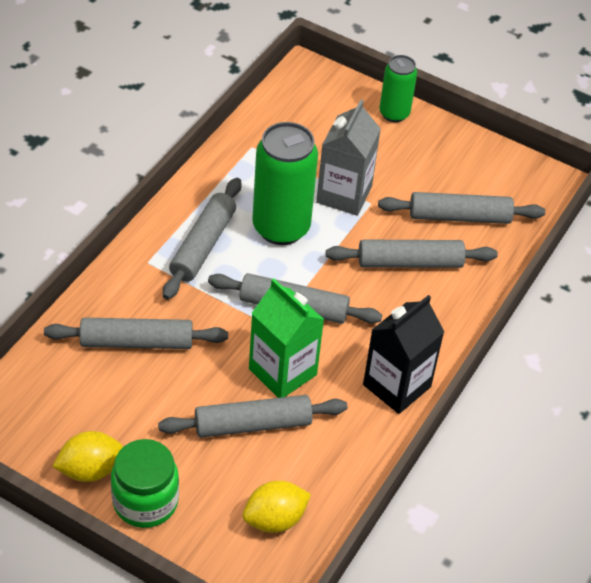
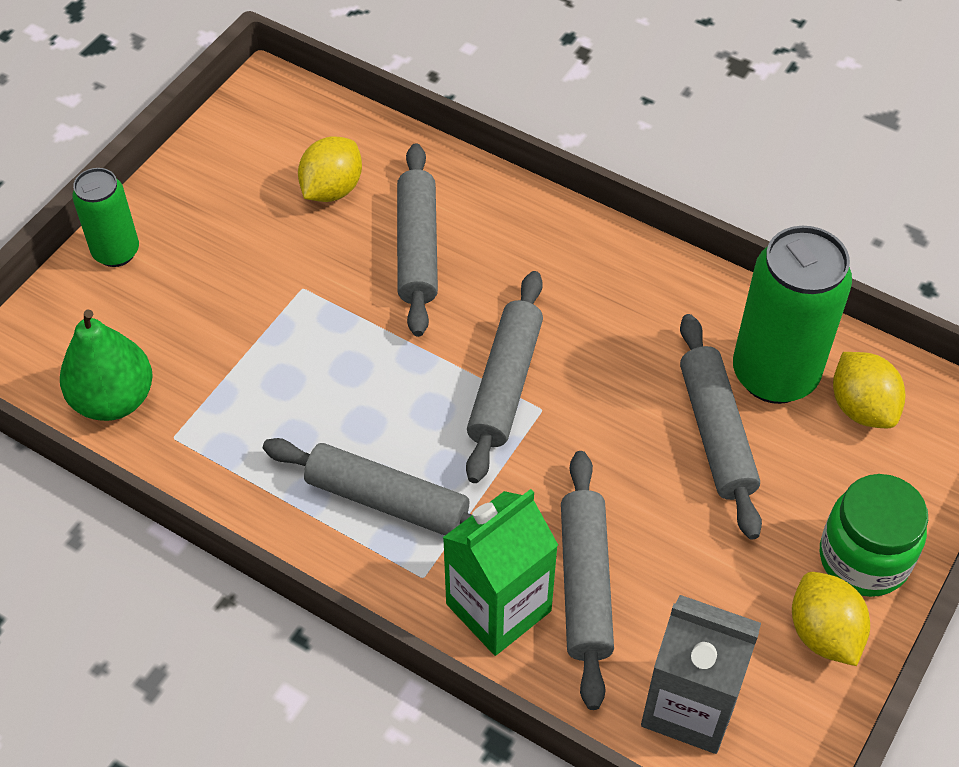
camera: 85 degrees left, 5 degrees up
green carton [249,278,324,398] -> green carton moved to [442,489,558,656]
green can [252,122,318,245] -> green can moved to [733,226,852,404]
grey carton [316,100,381,216] -> grey carton moved to [641,595,761,754]
black carton [363,295,444,414] -> none
grey rolling pin [378,192,545,224] -> yellow lemon [298,136,362,202]
none -> green pear [60,309,153,421]

